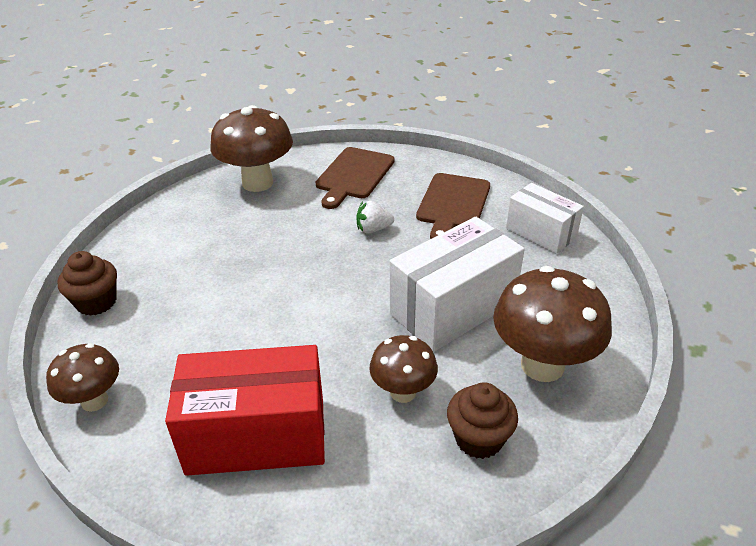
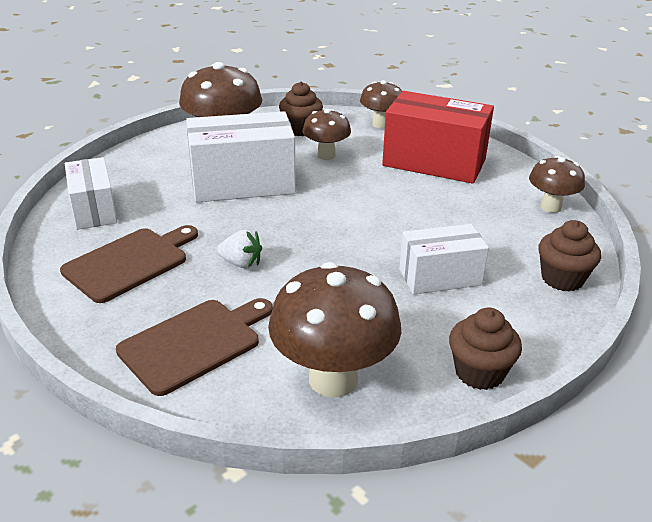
camera: 155 degrees left, 5 degrees down
none -> brown mushroom [360,80,402,128]
none -> white box [399,224,489,294]
none -> brown cupcake [449,307,522,390]

